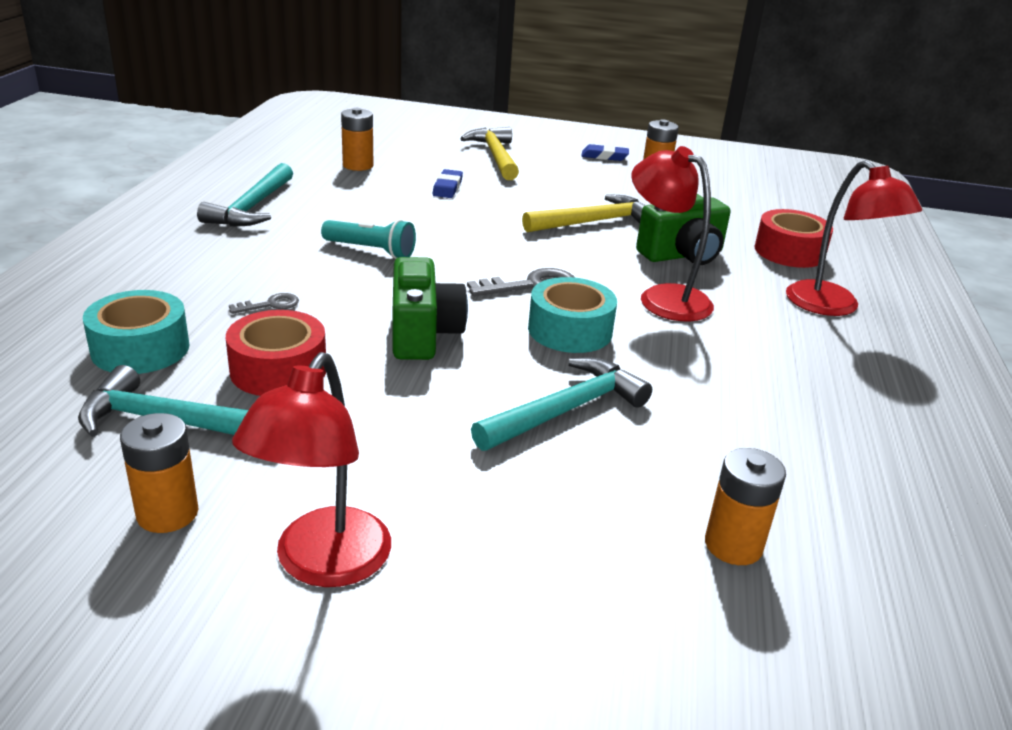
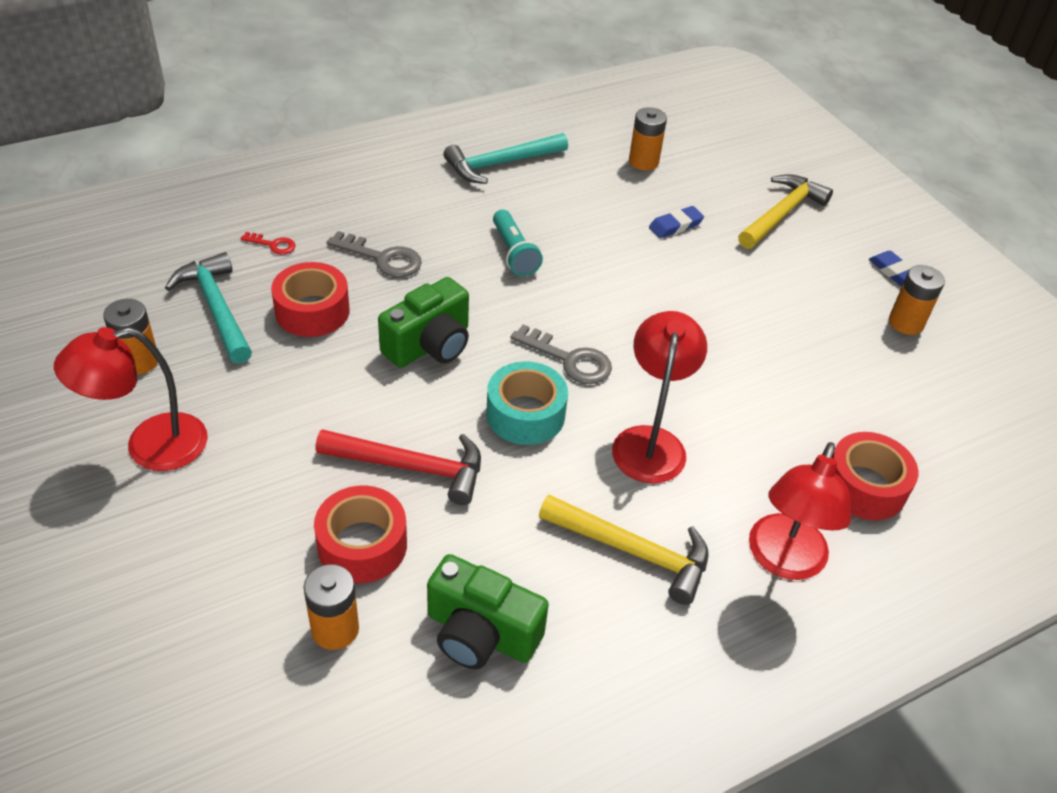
camera: 50 degrees right, 15 degrees up
turquoise tape [83,290,189,374] -> red key [241,232,296,255]
grey key [229,293,299,314] -> grey key [327,231,422,278], size x1.78
turquoise hammer [471,357,652,451] -> red hammer [315,429,481,505]
yellow hammer [522,194,646,232] -> yellow hammer moved to [539,495,709,605]
green camera [636,194,731,265] -> green camera moved to [427,554,549,669]
none -> red tape [314,486,407,583]

